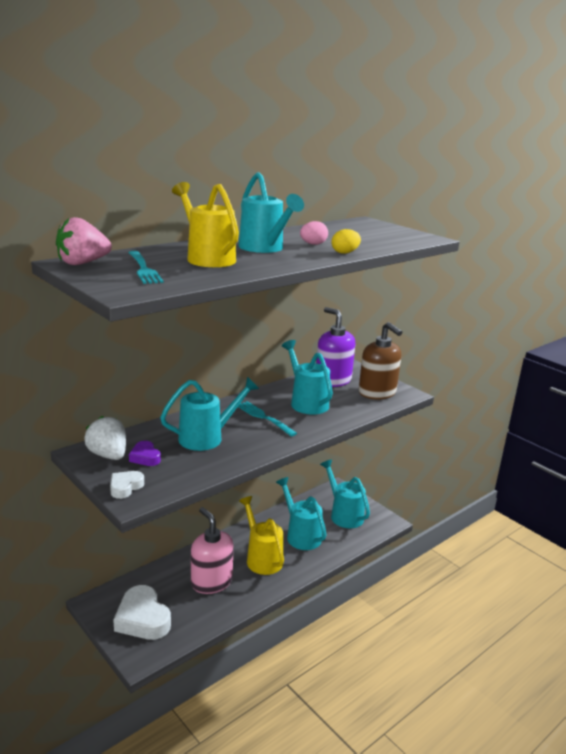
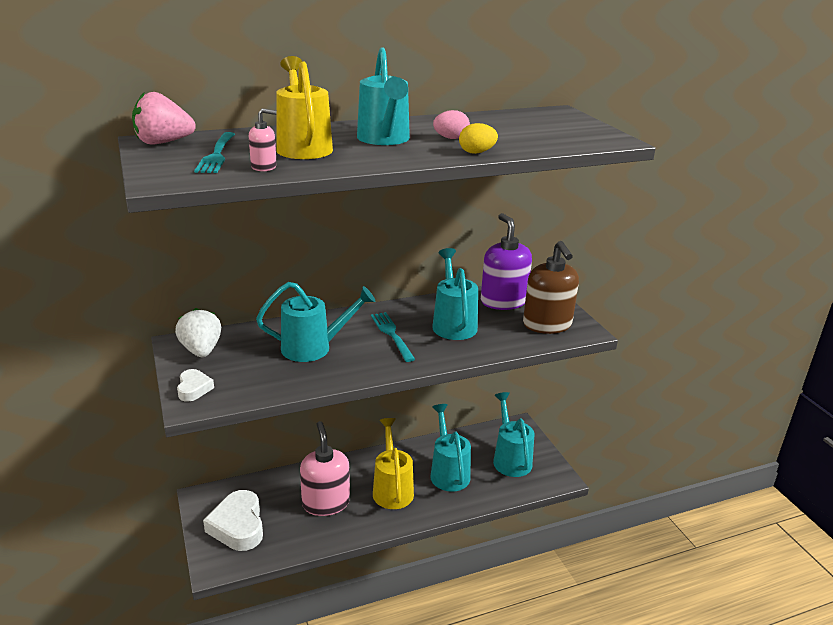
camera: 20 degrees right, 5 degrees up
white heart [110,471,144,499] -> white heart turned 120 degrees clockwise [177,369,214,402]
purple heart [129,441,161,466] -> none
none -> pink soap dispenser [249,108,277,171]

